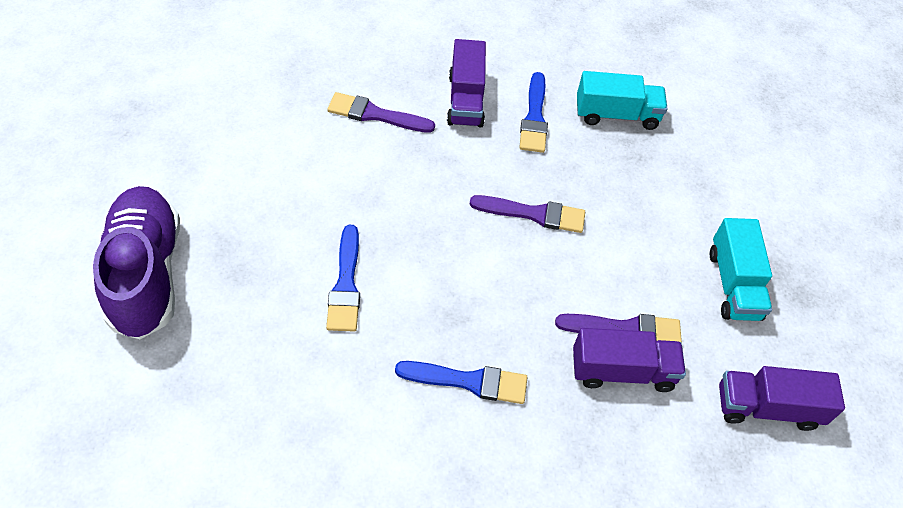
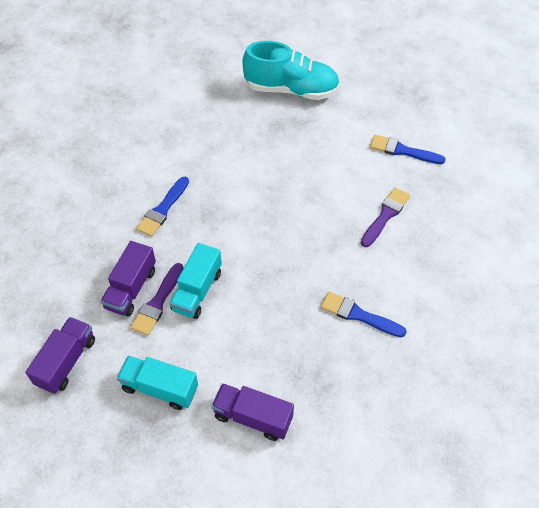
camera: 115 degrees right, 0 degrees up
purple shoe [93,186,180,339] -> turquoise shoe [242,41,340,100]
blue brush [326,225,360,332] -> blue brush moved to [370,135,445,164]
purple truck [447,39,486,128] -> purple truck moved to [212,383,294,441]
purple brush [470,195,585,233] -> none
turquoise truck [577,71,668,130] -> turquoise truck moved to [169,243,222,319]

